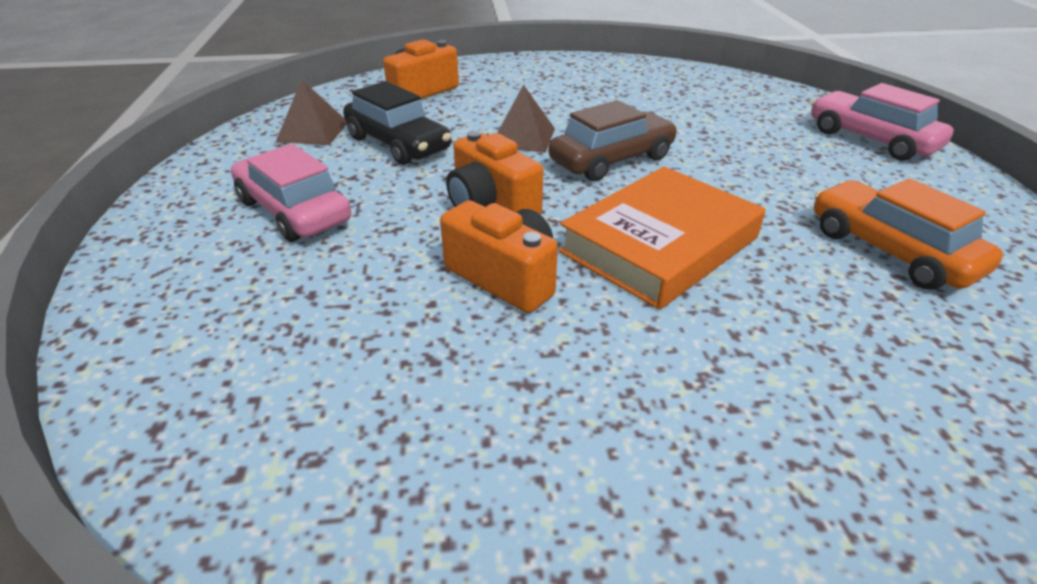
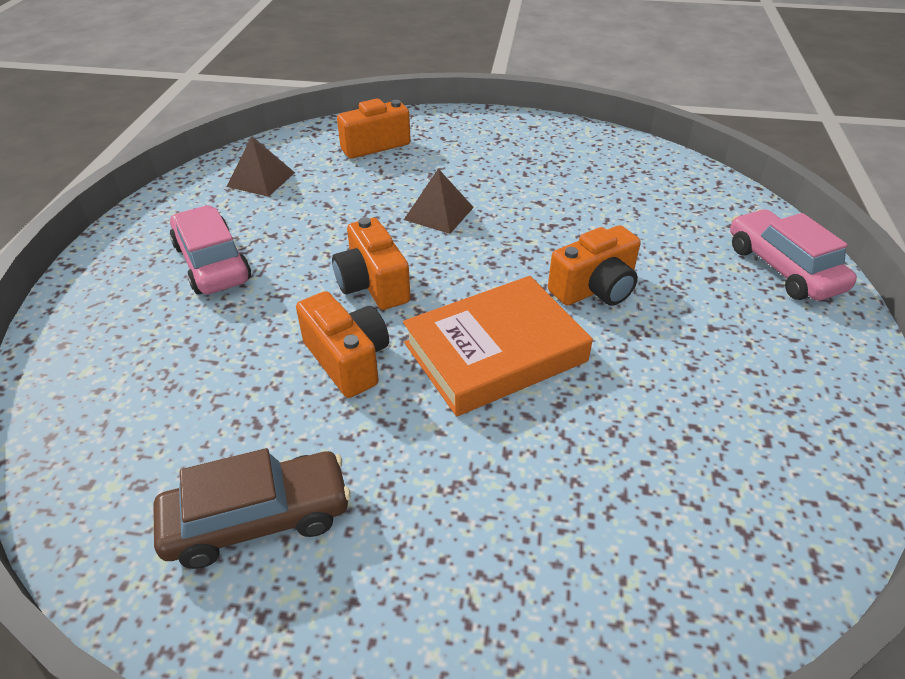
camera: 15 degrees right, 5 degrees up
black car [343,81,452,165] -> none
brown car [548,100,678,181] -> brown car moved to [154,448,351,569]
orange car [814,178,1003,290] -> none
none -> orange camera [548,225,641,306]

